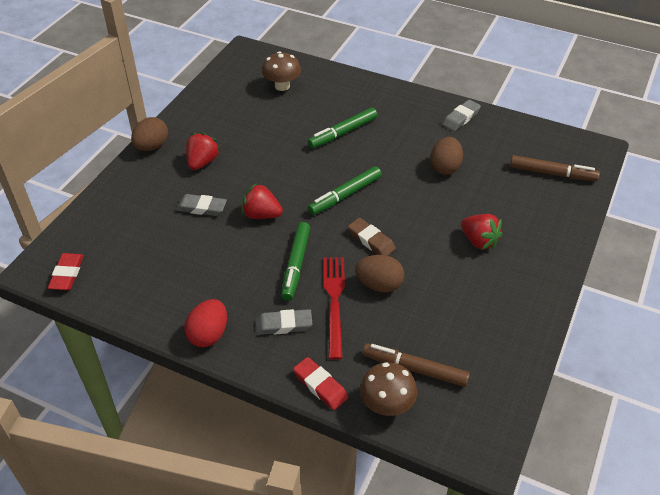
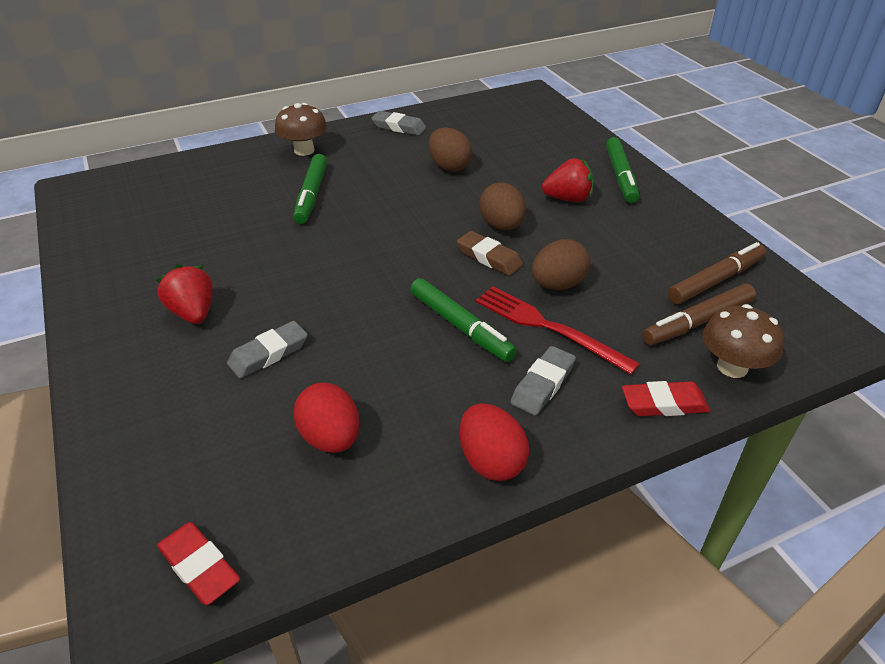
camera: 50 degrees left, 5 degrees down
brown egg [131,117,168,151] -> brown egg moved to [479,182,526,230]
red strawberry [241,183,283,219] -> none
brown mushroom [262,51,301,91] -> brown mushroom moved to [275,103,327,156]
green marker [308,166,382,215] -> green marker moved to [606,137,639,203]
brown eraser [348,218,396,256] -> brown eraser turned 45 degrees clockwise [457,231,523,276]
grey eraser [442,100,481,131] -> grey eraser turned 60 degrees counterclockwise [371,111,426,136]
brown marker [510,155,600,181] -> brown marker moved to [668,242,766,304]
none -> red egg [293,383,360,453]

